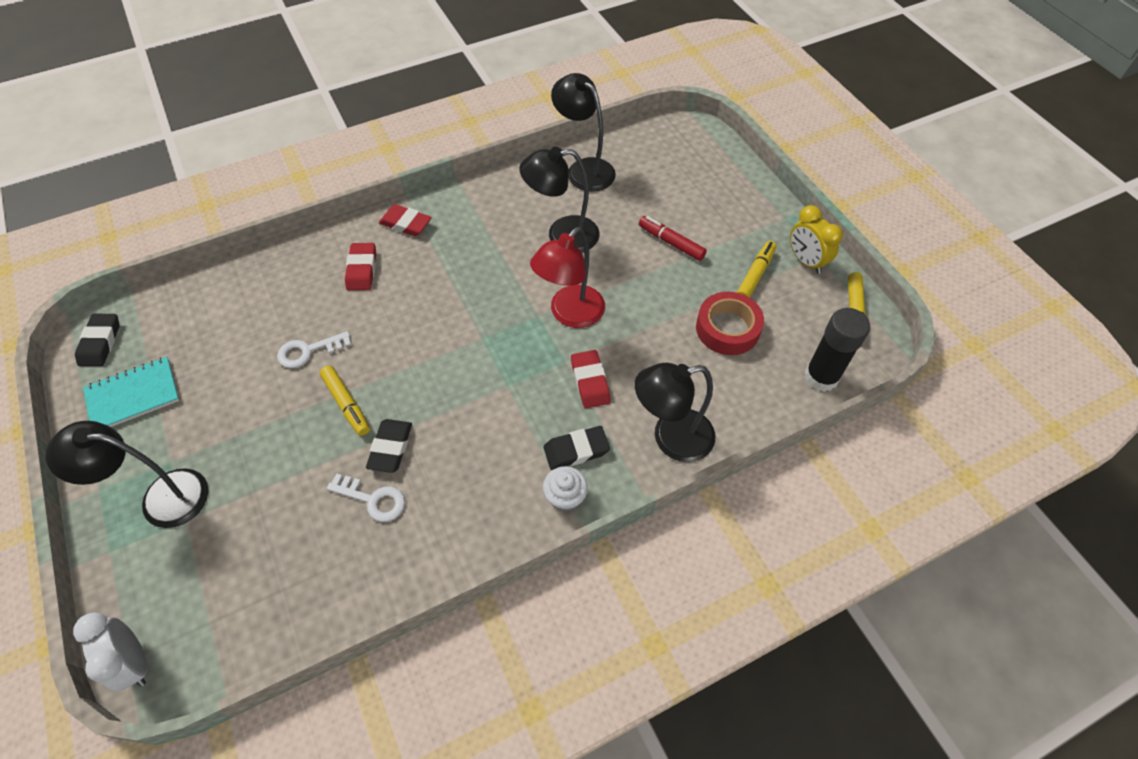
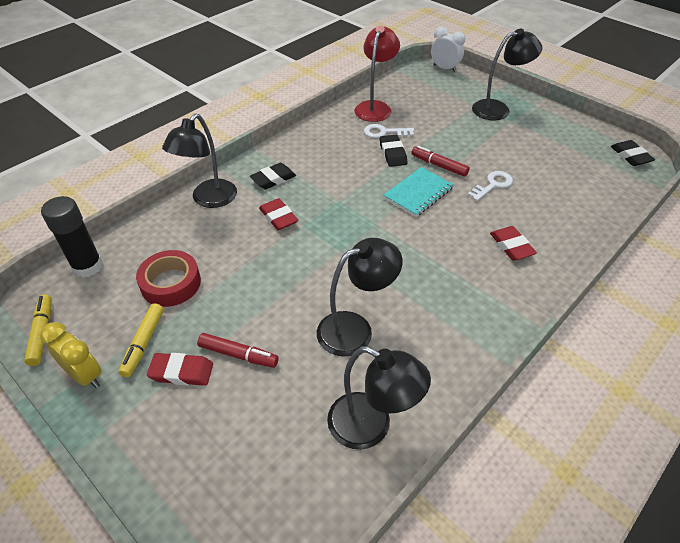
camera: 160 degrees right, 10 degrees down
turquoise notebook [83,357,180,427] -> turquoise notebook moved to [383,167,454,217]
yellow marker [320,365,370,436] -> red marker [411,146,469,177]
red eraser [379,204,432,236] -> red eraser moved to [147,353,213,386]
red lamp [530,227,605,328] -> red lamp moved to [354,26,400,122]
white cupcake [543,466,588,511] -> none
black lamp [635,363,715,462] -> black lamp turned 150 degrees clockwise [162,113,237,208]

